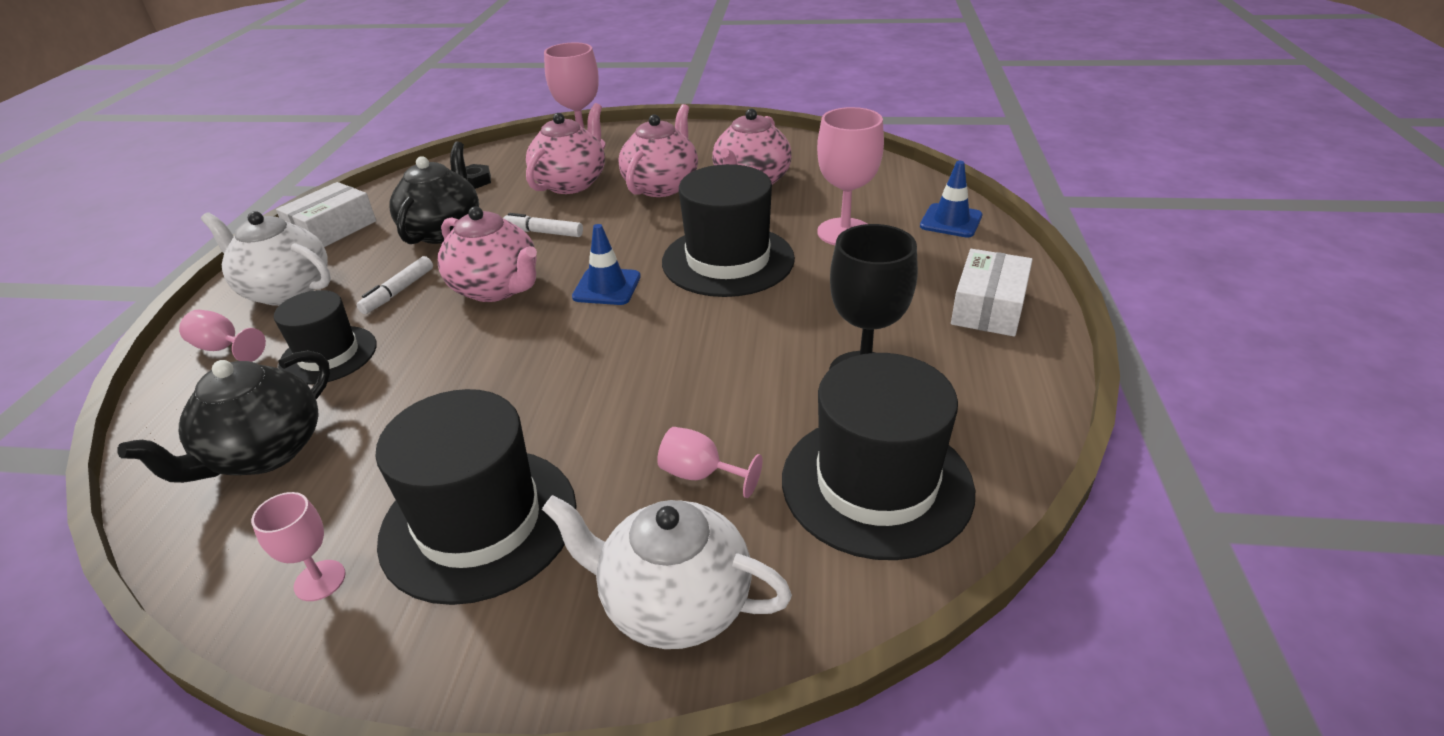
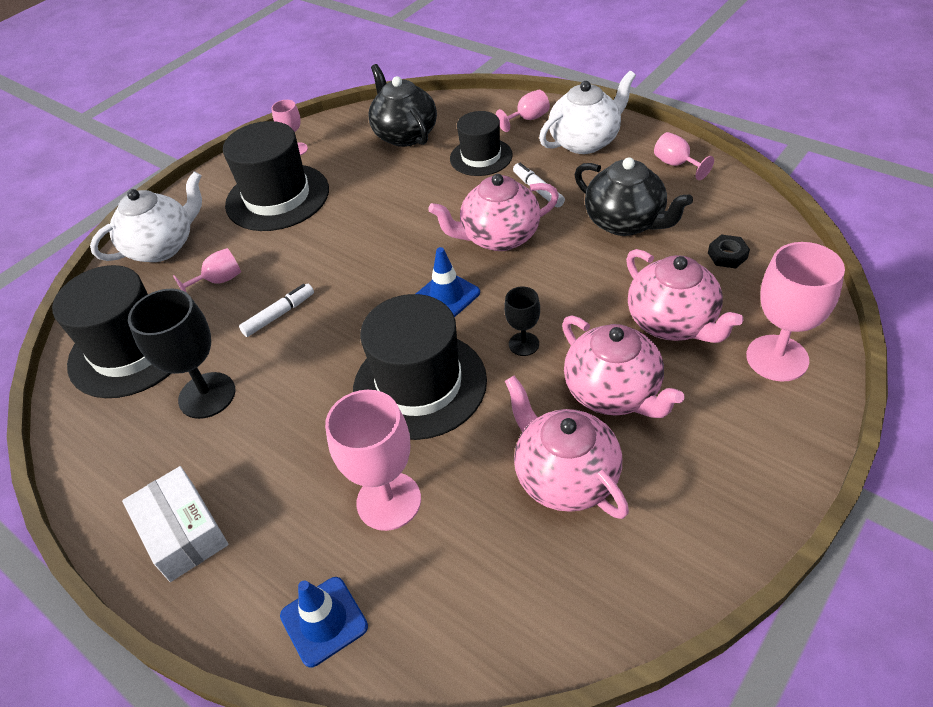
camera: 125 degrees right, 10 degrees up
white box [276,182,376,247] -> pink goblet [654,132,714,180]
white marker [503,213,583,237] -> white marker moved to [239,284,314,337]
none -> black goblet [504,287,540,356]

